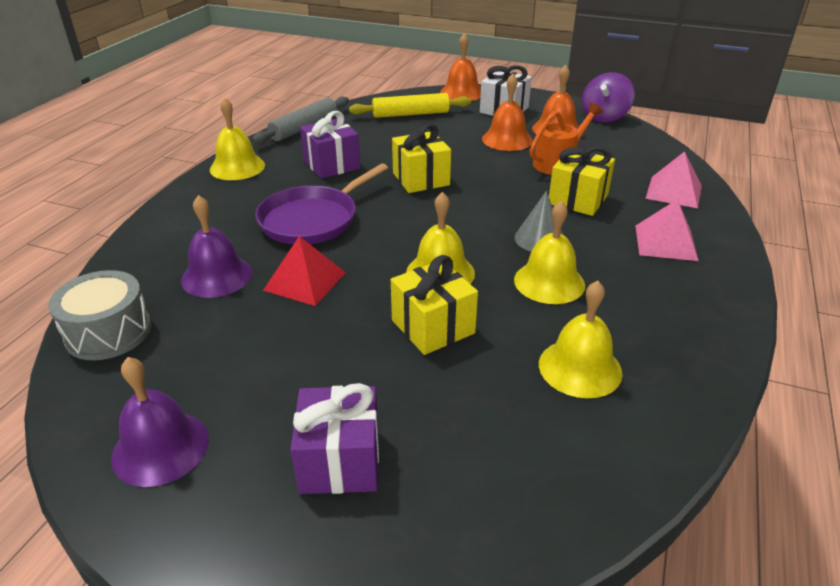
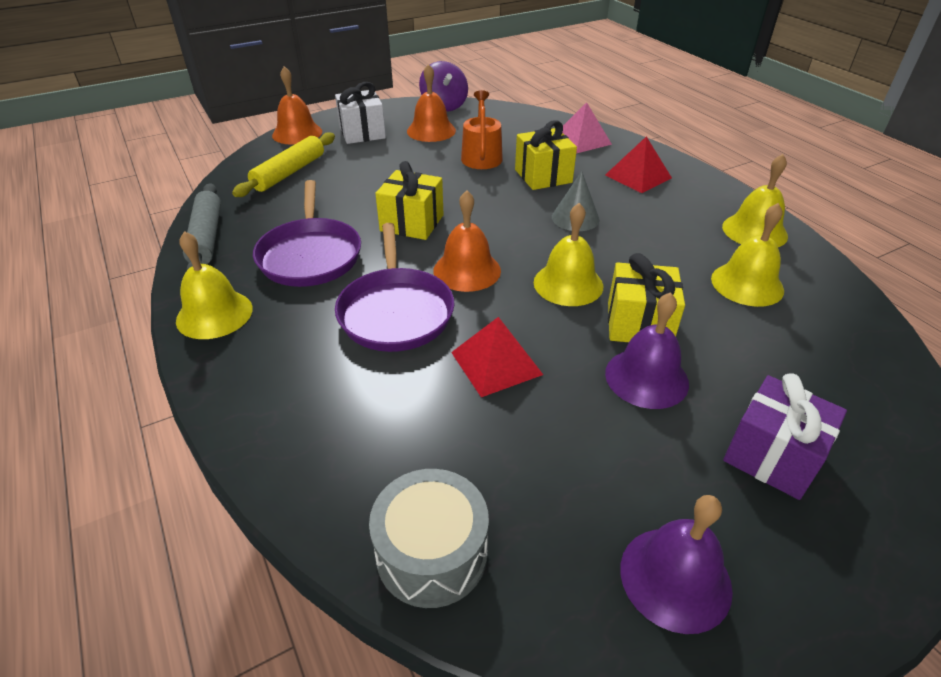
camera: 50 degrees left, 5 degrees up
purple bell [181,195,252,298] -> purple bell moved to [605,292,689,409]
purple gift [300,111,360,179] -> purple pan [253,180,361,287]
orange bell [482,74,533,151] -> orange bell moved to [433,190,501,292]
yellow bell [514,200,585,304] -> yellow bell moved to [722,154,788,247]
pink pyramid [636,199,698,261] -> red pyramid [605,136,672,193]

